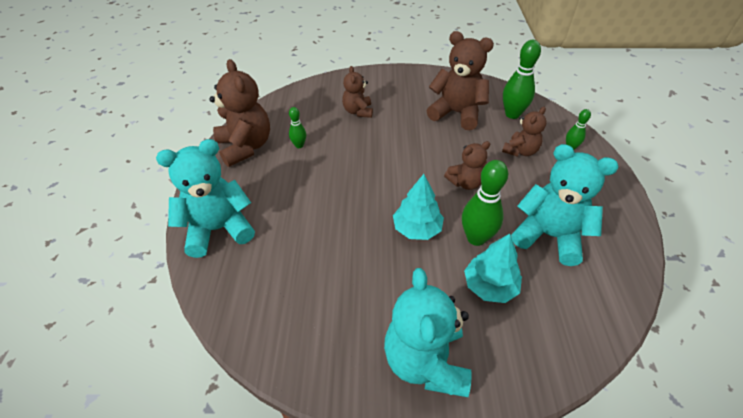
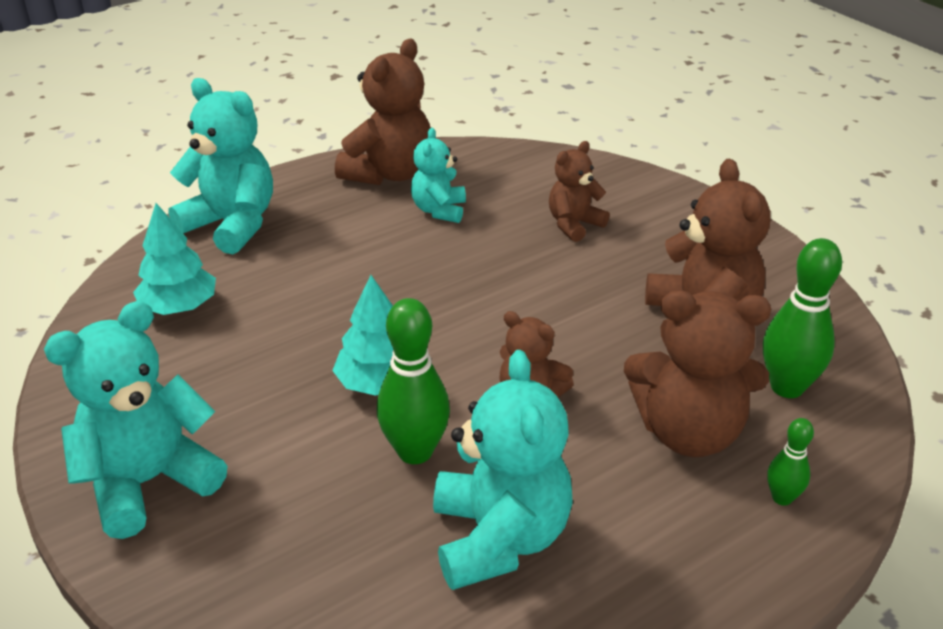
camera: 55 degrees right, 10 degrees down
green bowling pin [289,107,306,148] -> turquoise teddy bear [411,128,466,223]
turquoise tree [464,234,522,303] -> turquoise tree moved to [133,203,216,315]
brown teddy bear [502,107,546,157] -> brown teddy bear [624,290,771,457], size x1.72

